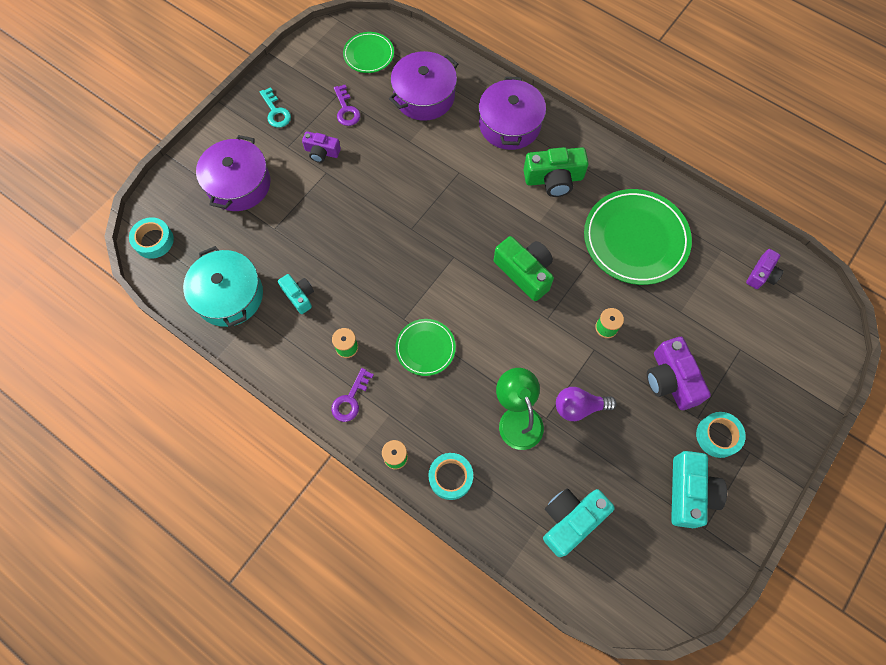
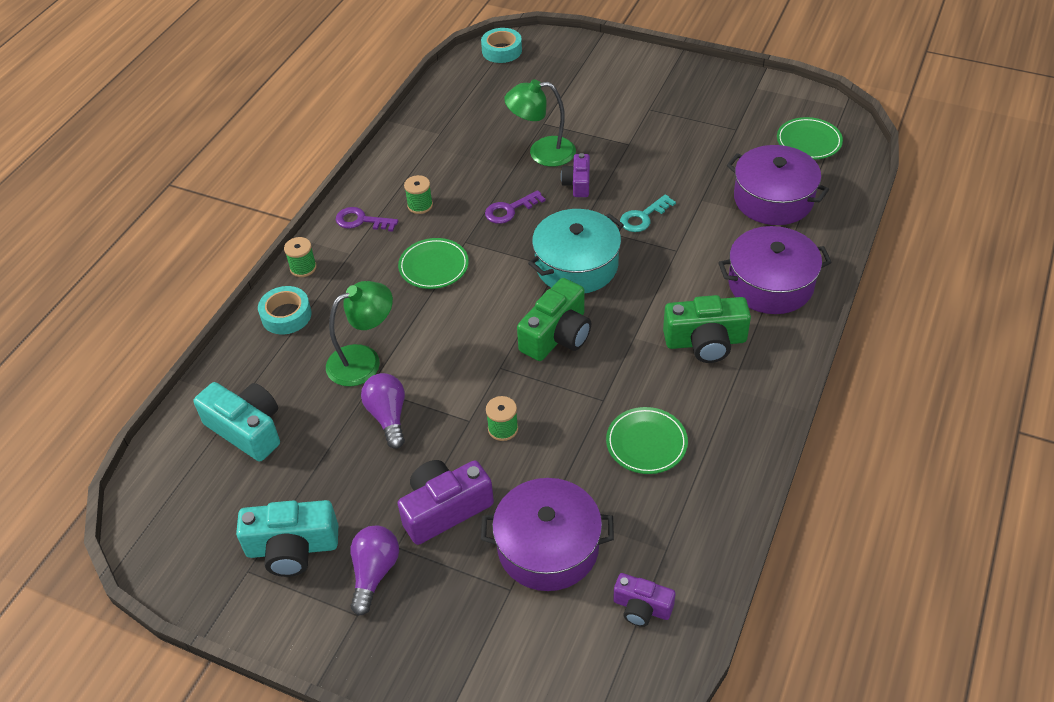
camera: 80 degrees right, 20 degrees down
turquoise pot [183,246,263,327] -> turquoise pot moved to [528,209,624,293]
purple pot [196,135,270,211] -> purple pot moved to [481,478,614,591]
turquoise key [260,87,291,128] -> turquoise key moved to [620,194,676,232]
turquoise camera [278,274,314,314] -> none
purple camera [302,131,341,163] -> purple camera moved to [561,153,590,197]
purple key [334,85,360,126] -> purple key moved to [485,190,546,224]
green camera [524,147,589,197] -> green camera turned 75 degrees counterclockwise [663,295,751,363]
green plate [584,189,692,285] -> green plate [606,407,688,474], size x0.53
turquoise tape [696,412,746,458] -> purple light bulb [350,525,399,616]
none -> green lamp [504,80,576,167]

